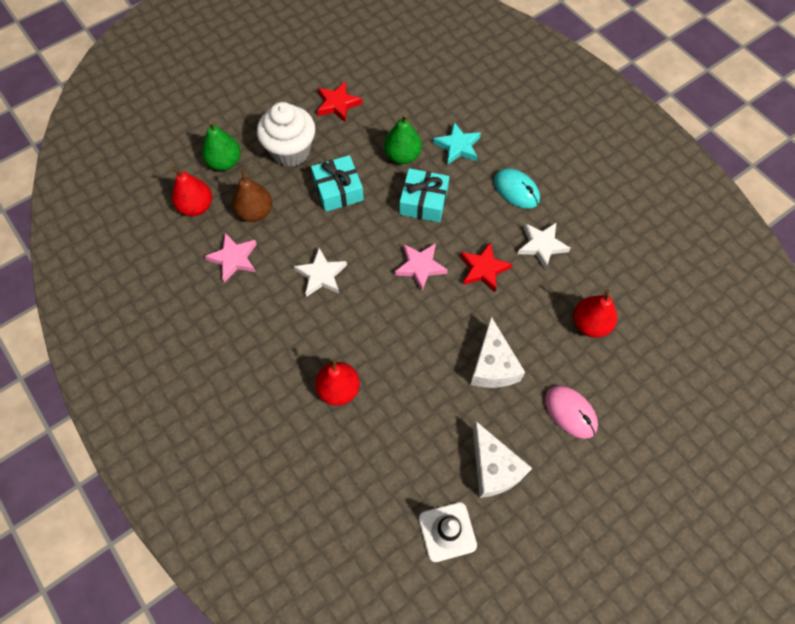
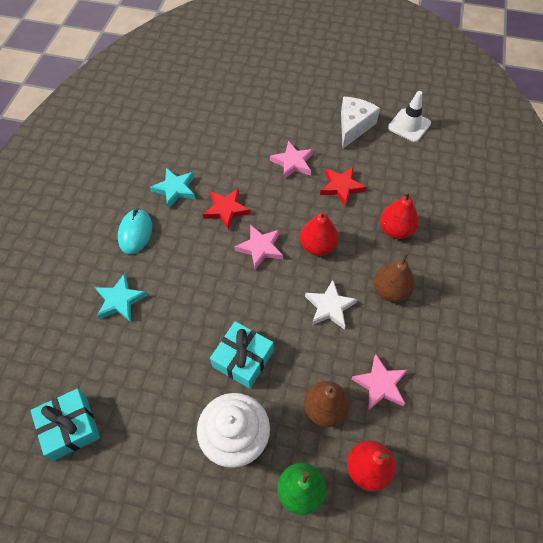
camera: 130 degrees left, 5 degrees down
red star [317,81,363,122] -> red star moved to [320,167,366,206]
green pear [384,114,422,164] -> none
turquoise gift [400,168,449,222] -> turquoise gift moved to [31,388,100,461]
white cheese [470,317,525,388] -> pink star [270,141,313,180]
white star [517,223,570,270] -> turquoise star [150,168,195,209]
pink mouse [545,385,598,439] -> none
red pear [573,289,617,338] -> red pear moved to [300,210,338,256]
none -> brown pear [374,252,415,302]

